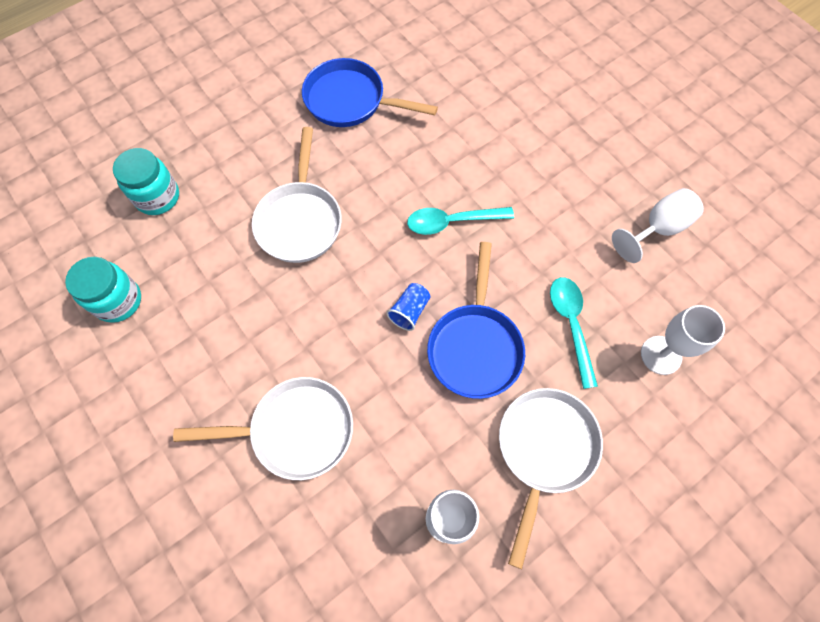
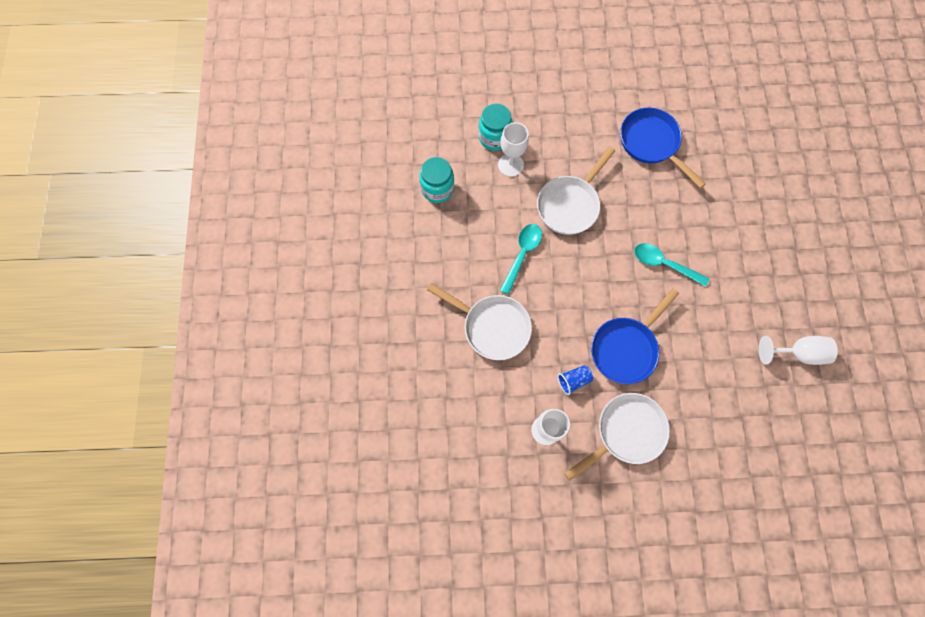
camera: 35 degrees right, 5 degrees up
blue cup [386,283,431,331] -> blue cup moved to [558,365,593,395]
turquoise spoon [550,277,598,389] -> turquoise spoon moved to [500,224,542,295]
white goblet [641,305,725,375] -> white goblet moved to [498,122,529,177]

